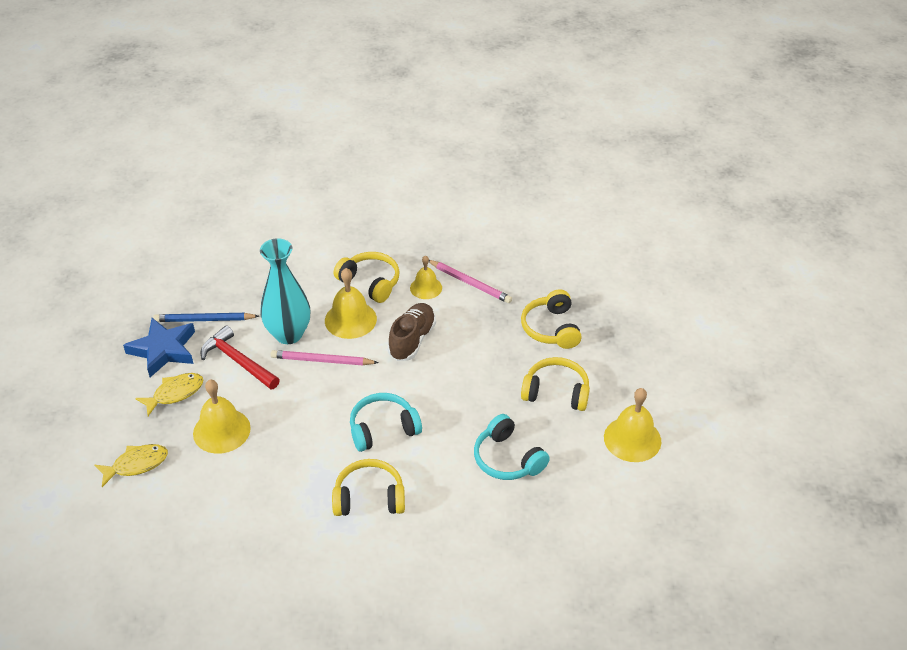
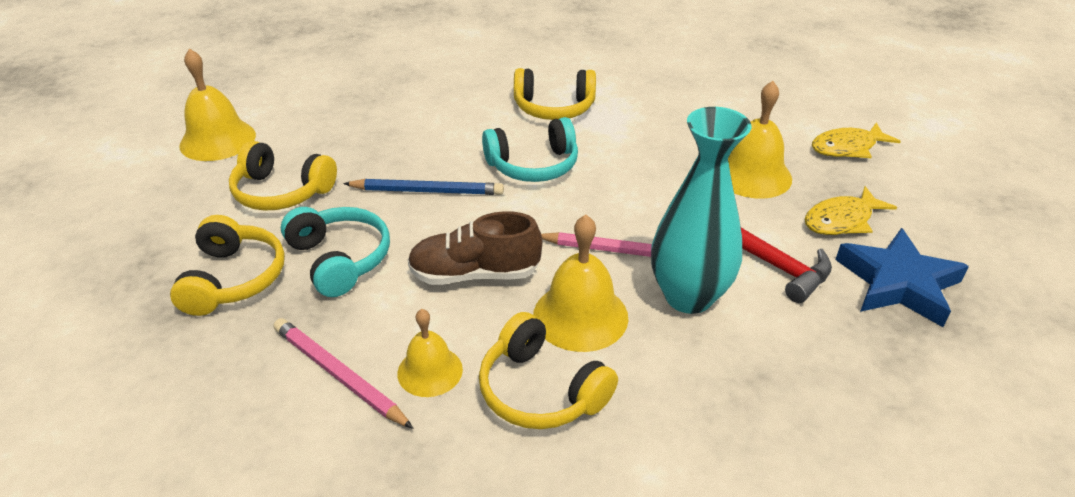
camera: 175 degrees left, 5 degrees down
blue pencil [153,313,259,322] -> blue pencil moved to [343,179,504,195]
brown shoe [388,303,436,361] -> brown shoe turned 60 degrees clockwise [408,211,542,285]
turquoise headphones [474,414,550,480] -> turquoise headphones moved to [281,207,390,297]

